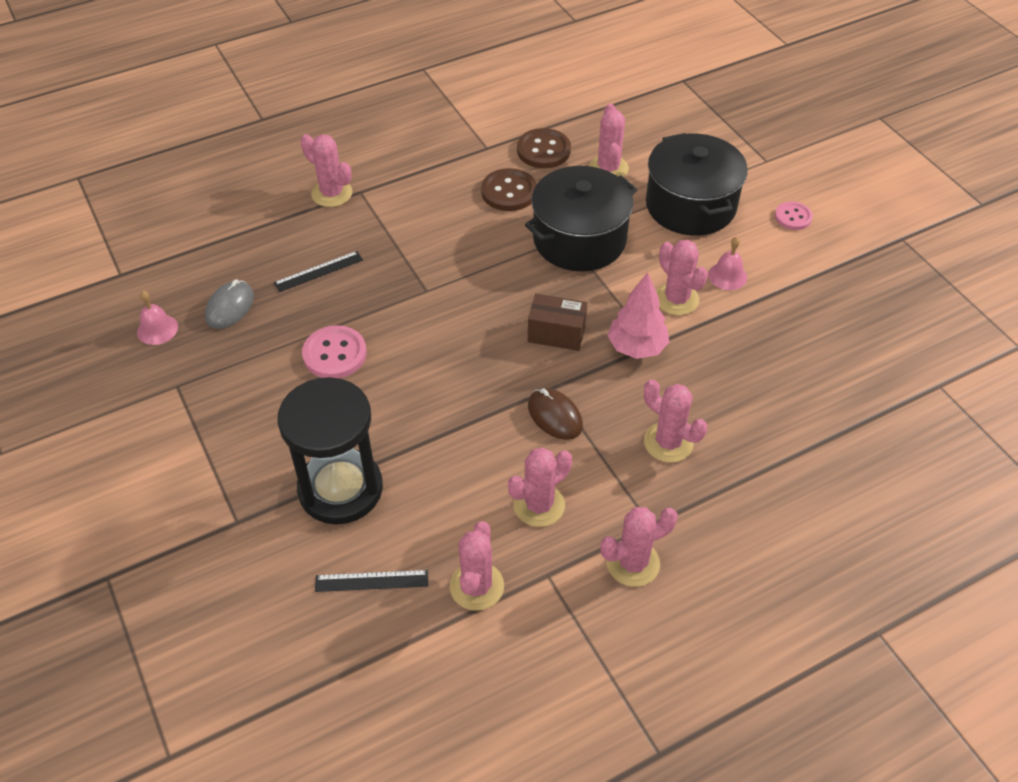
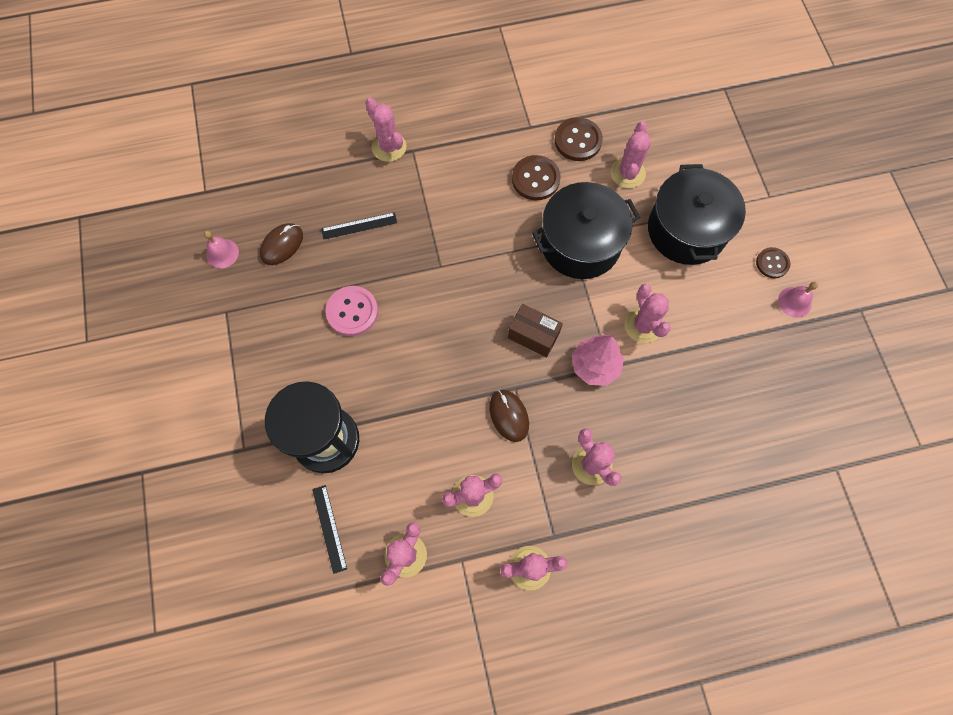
camera: 15 degrees right, 20 degrees up
grey mouse [205,280,254,329] -> brown mouse [260,223,303,265]
black ruler [315,570,428,592] -> black ruler turned 60 degrees clockwise [312,485,347,574]
pink bell [708,237,747,290] -> pink bell moved to [778,282,818,318]
pink button [775,202,813,230] -> brown button [756,247,790,278]

